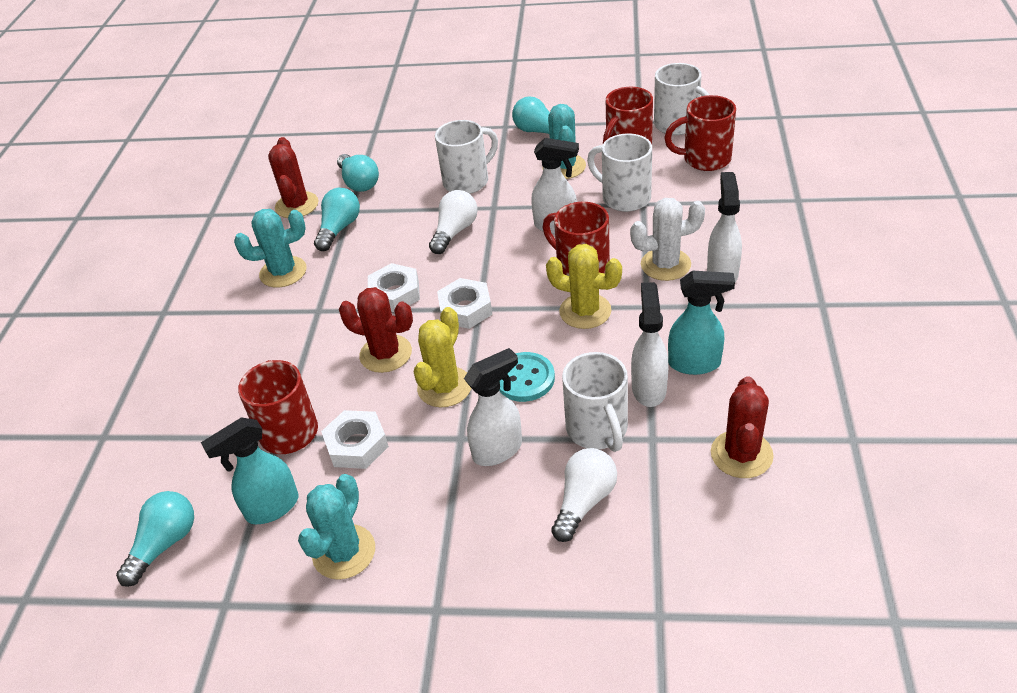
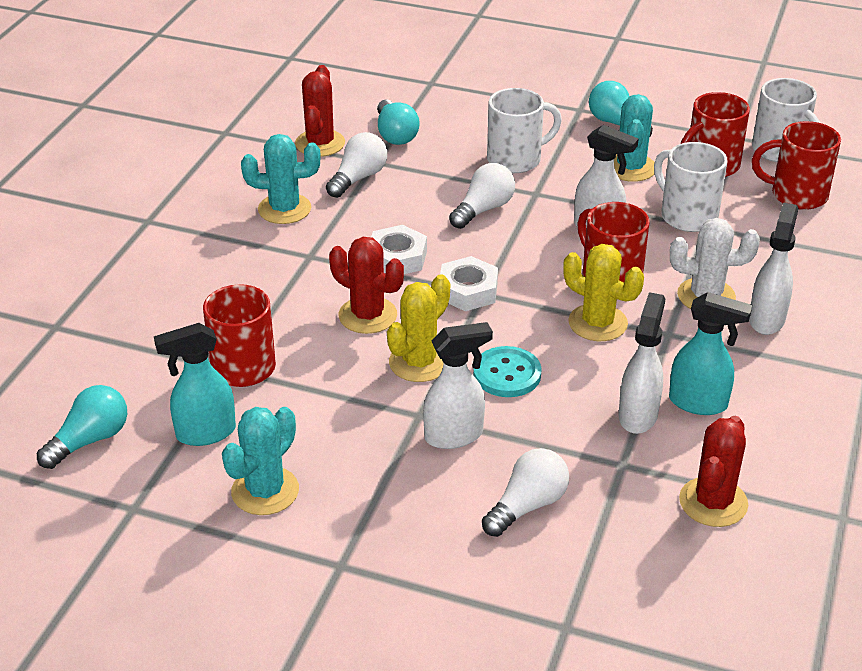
camera: 10 degrees right, 5 degrees down
turquoise light bulb [314,188,360,251] -> white light bulb [326,132,387,198]
white nut [321,410,389,469] -> none
white mug [562,352,628,452] -> none

